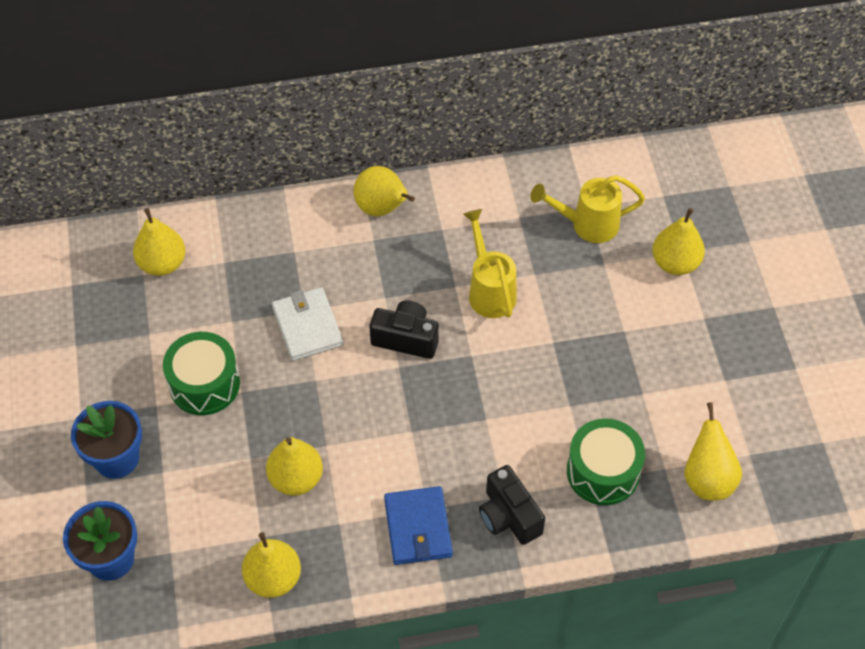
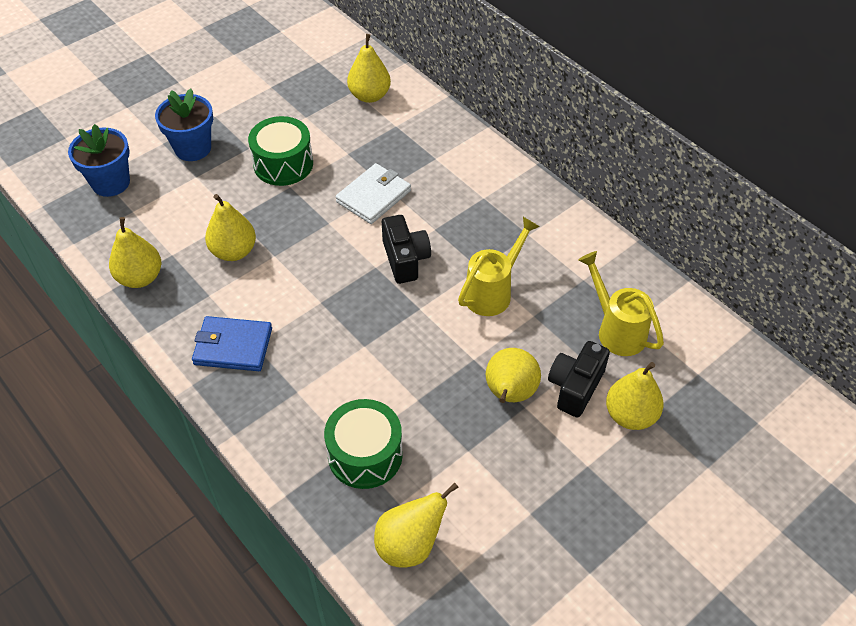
camera: 60 degrees right, 5 degrees down
yellow pear [354,166,415,216] -> yellow pear moved to [486,348,541,403]
blue wallet [384,486,453,565] -> blue wallet turned 45 degrees clockwise [192,316,272,371]
black camera [479,465,545,545] -> black camera moved to [548,341,610,418]

